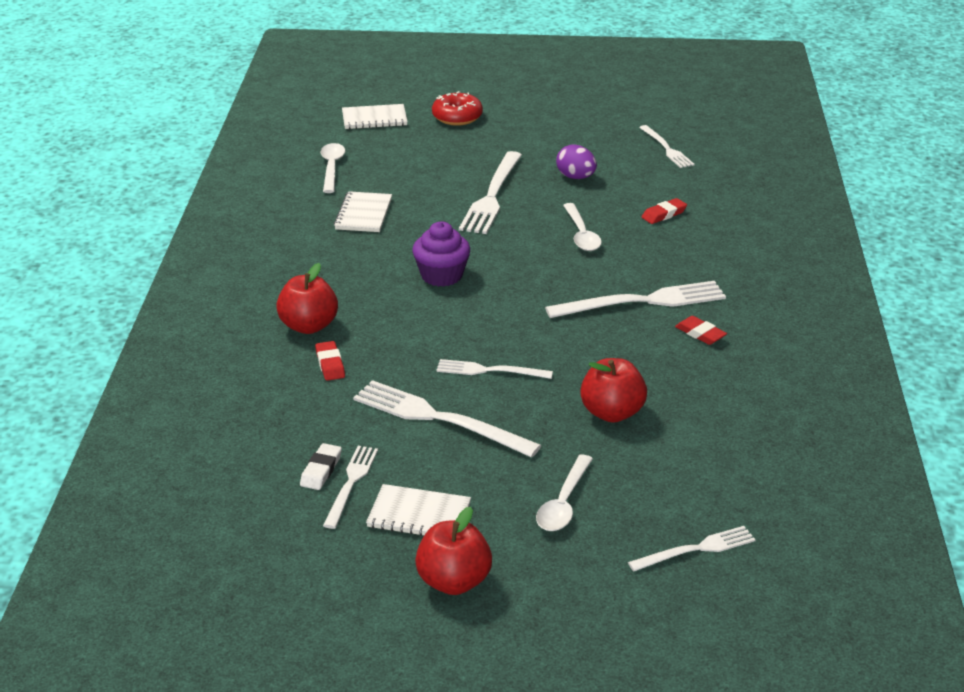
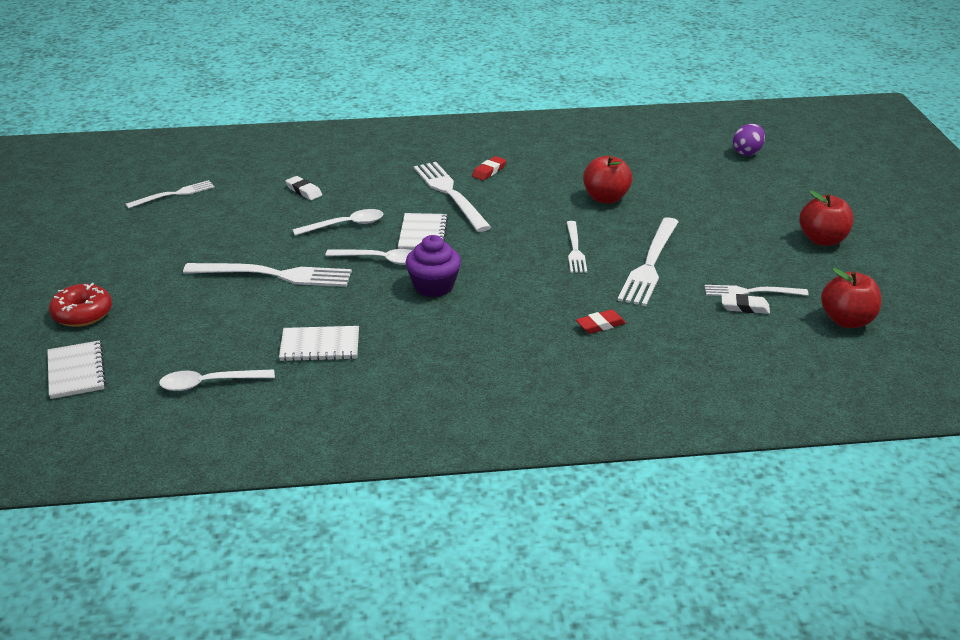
camera: 100 degrees left, 0 degrees up
red apple [276,263,338,334] -> red apple moved to [821,268,881,328]
white notebook [366,484,471,536] -> white notebook moved to [398,213,448,250]
white spoon [536,455,593,531] -> white spoon moved to [325,249,412,265]
purple egg [556,145,597,179] -> purple egg moved to [733,124,765,156]
white fork [628,526,756,571] -> none
red eraser [642,198,687,224] -> white eraser [286,176,322,200]

